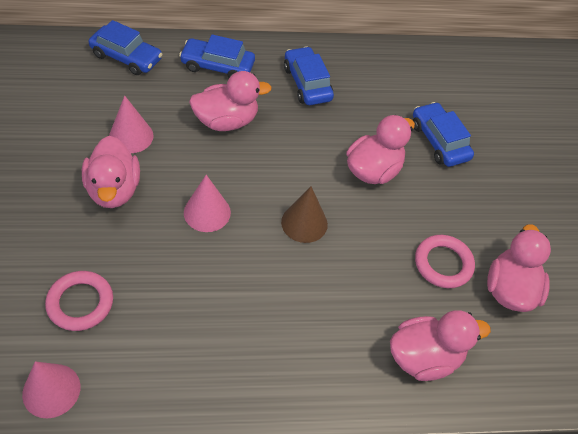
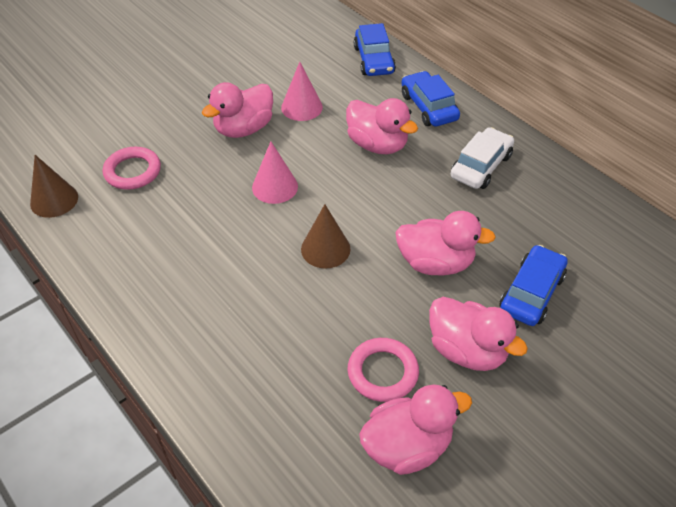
camera: 60 degrees right, 5 degrees down
pink cone [22,361,80,418] -> brown cone [30,155,78,218]
blue car [284,46,334,105] -> white car [451,127,514,189]
pink duck [390,311,491,381] -> pink duck moved to [429,297,528,371]

